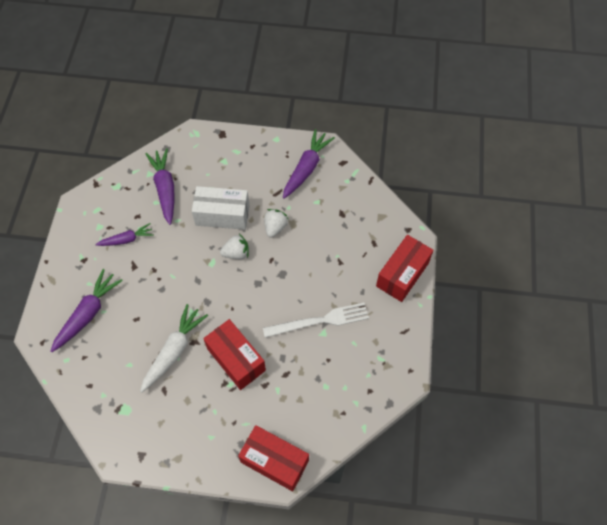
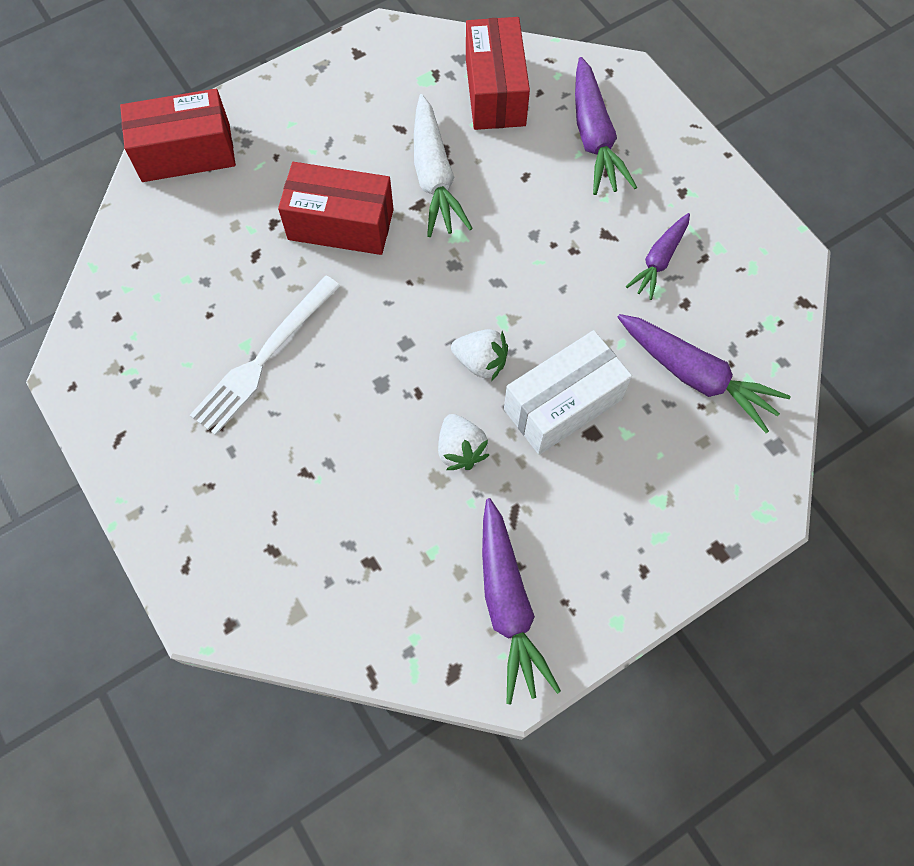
camera: 140 degrees right, 5 degrees up
white strawberry [220,234,249,259] -> white strawberry turned 105 degrees counterclockwise [451,329,508,381]
red box [376,235,434,302] -> red box moved to [466,17,530,130]

